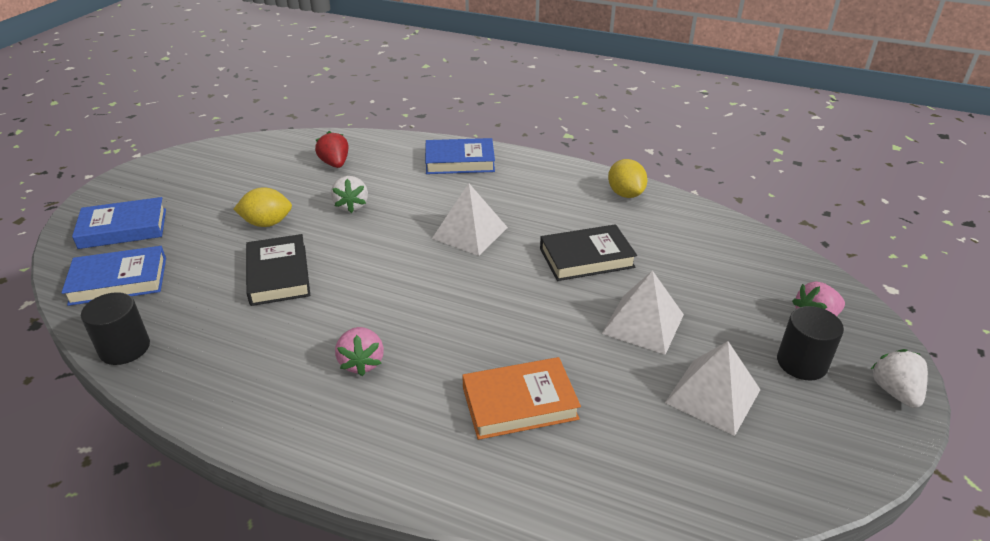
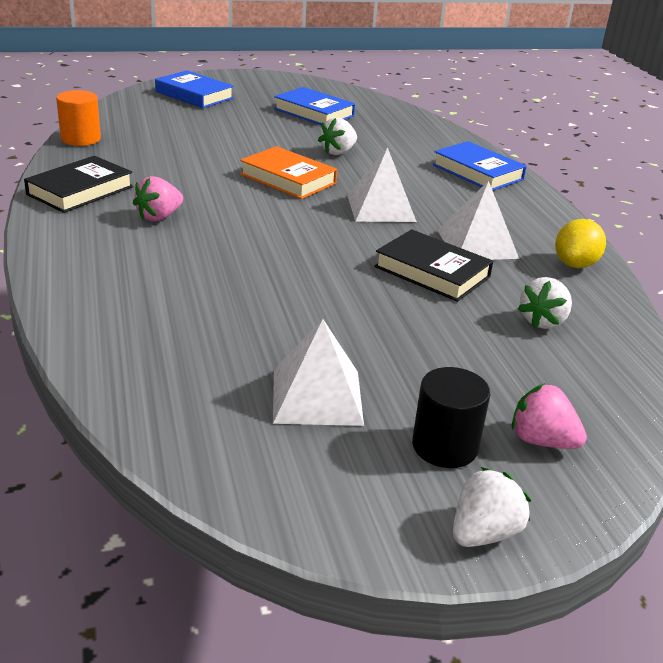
camera: 50 degrees right, 5 degrees down
blue book [61,246,166,306] -> blue book moved to [274,87,355,125]
black cylinder [81,292,150,365] -> orange cylinder [56,90,101,146]
yellow lemon [234,187,292,227] -> none
black book [246,234,310,306] -> black book moved to [24,156,133,213]
red strawberry [315,131,349,168] -> none
orange book [462,357,581,440] -> orange book moved to [240,146,337,199]
white pyramid [602,270,684,355] -> white pyramid moved to [437,181,519,260]
none -> white strawberry [518,277,572,329]

